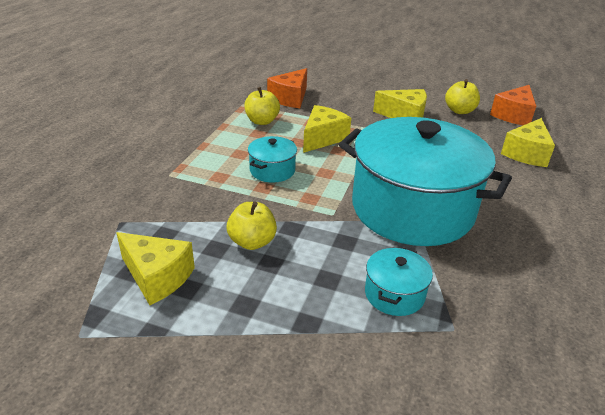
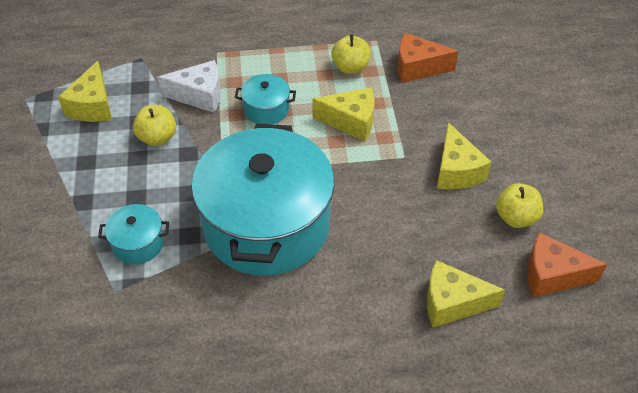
camera: 65 degrees right, 15 degrees up
none -> white cheese [158,60,221,113]

